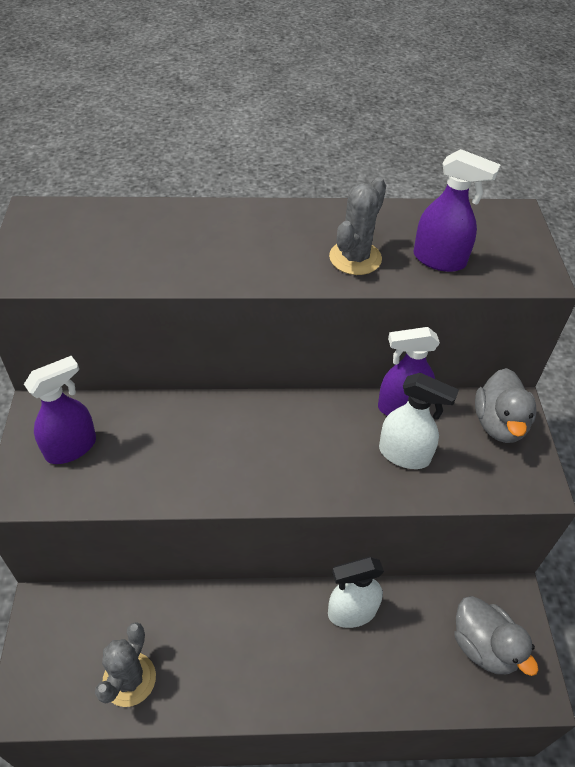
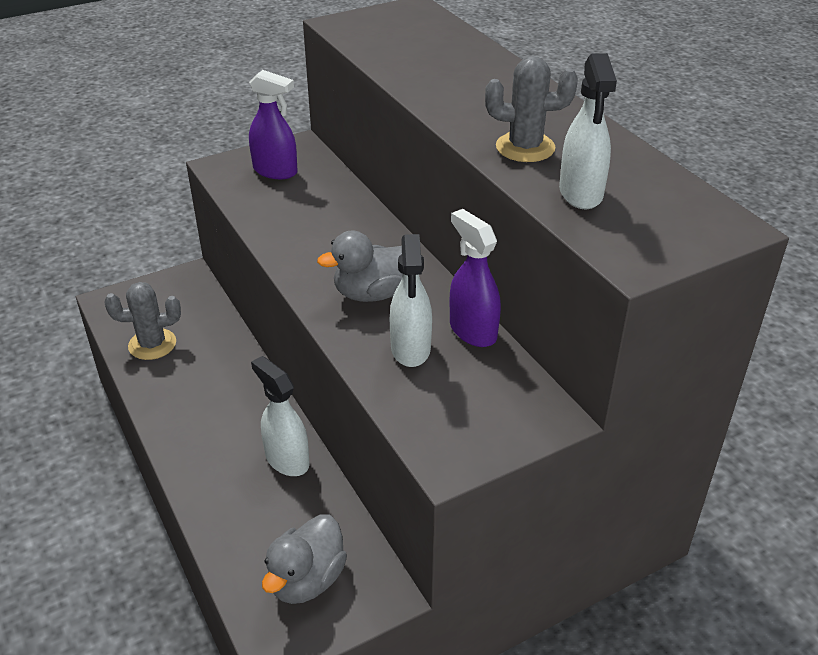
camera: 65 degrees right, 10 degrees down
purple spray bottle [413,149,501,272] -> white spray bottle [559,53,617,209]
grey duck [475,368,537,443] -> grey duck moved to [317,230,403,302]

